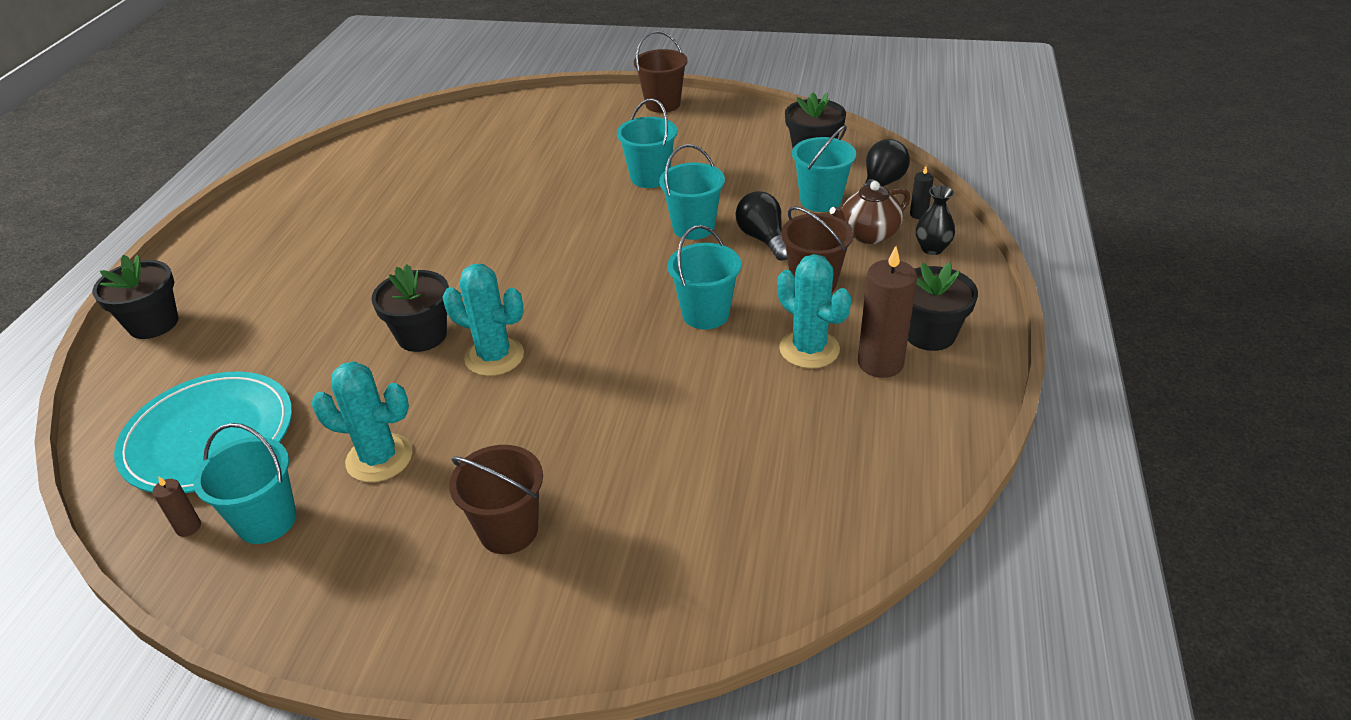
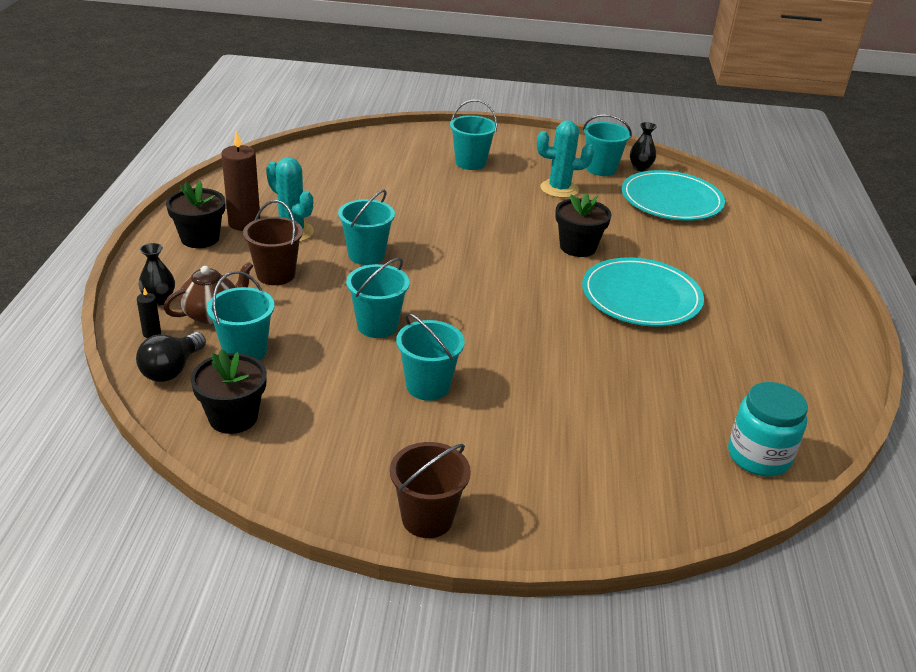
camera: 170 degrees right, 5 degrees down
black flower pot [92,255,178,339] -> none
brown candle [152,477,201,537] -> black vase [630,122,657,172]
turquoise cactus [443,264,524,376] -> none
brown bucket [449,445,543,554] -> turquoise bucket [450,100,497,170]
black light bulb [736,191,788,261] -> none
none -> turquoise plate [582,257,704,327]
none -> turquoise jar [728,382,808,476]

